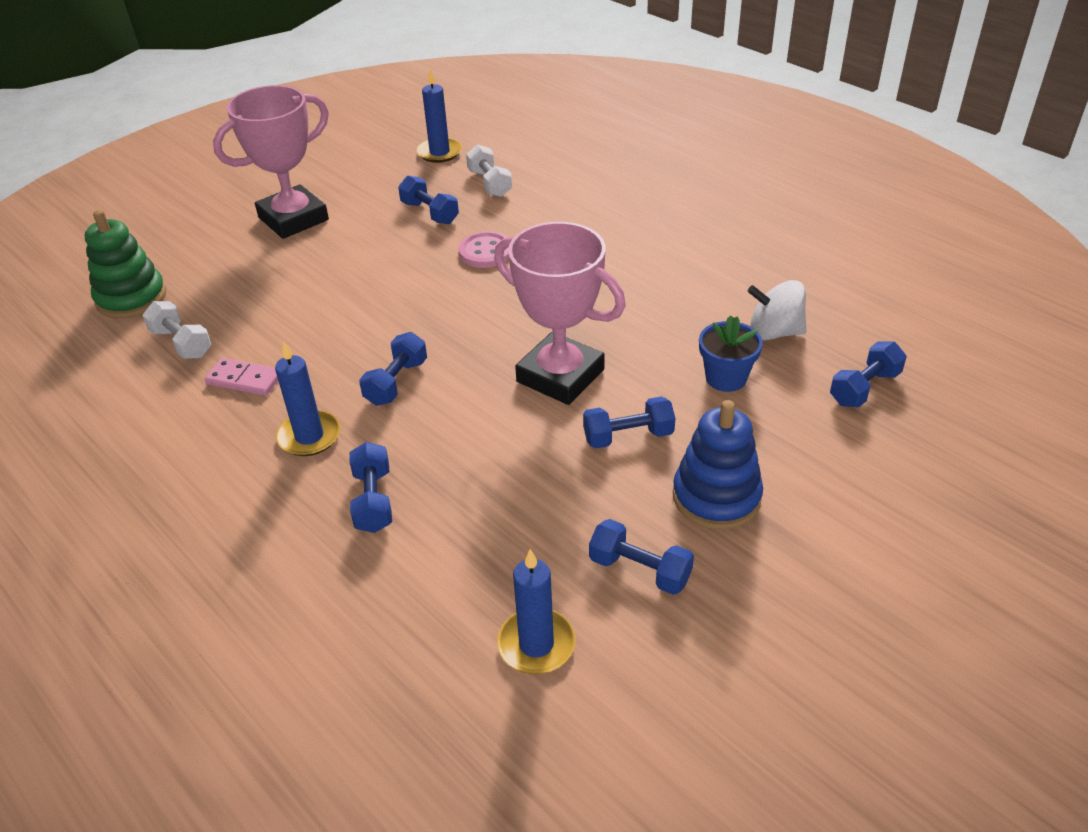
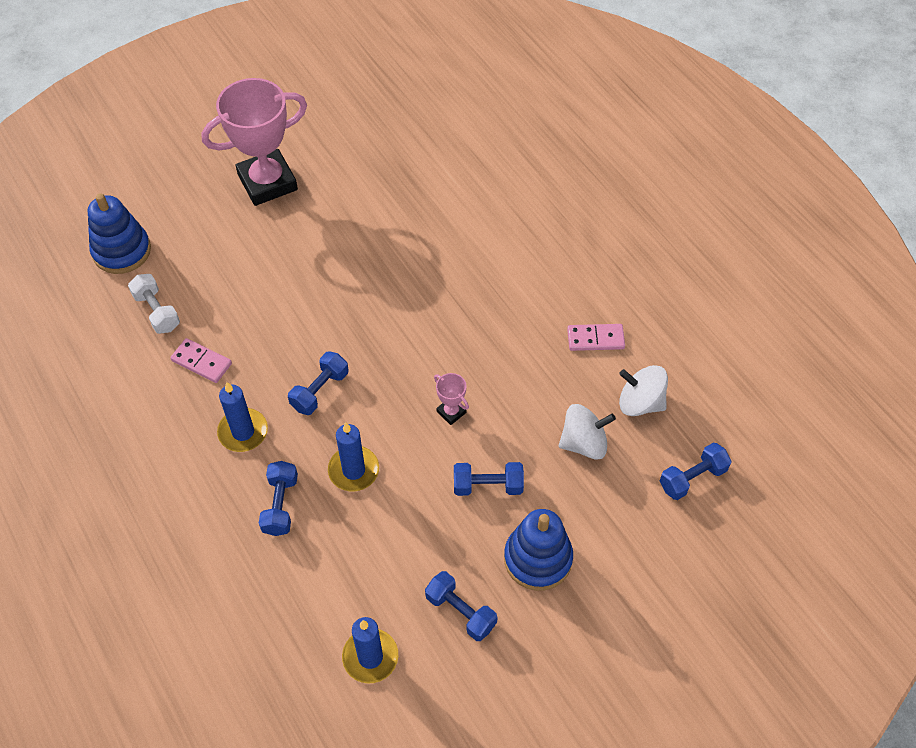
camera: 10 degrees right, 15 degrees up
green stacking toy [85,210,166,318] -> blue stacking toy [88,193,151,274]
blue dumbbell [398,176,459,224] -> none
blue candle [417,69,462,163] -> blue candle moved to [328,422,379,491]
pink button [458,231,509,268] -> none
white dumbbell [466,144,512,197] -> none
pink trophy [494,222,626,405] -> pink trophy [434,373,469,425], size x0.41
blue flower pot [699,315,763,392] -> white spinning top [559,404,616,460]
none -> pink domino [567,324,625,351]

